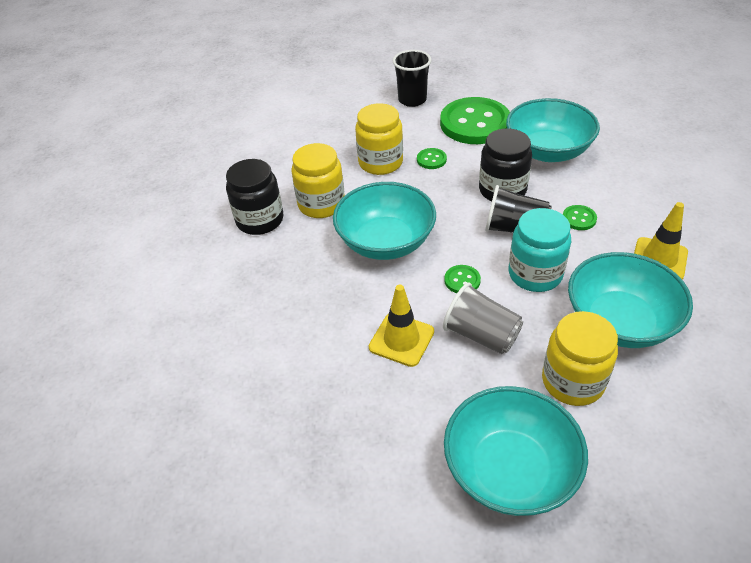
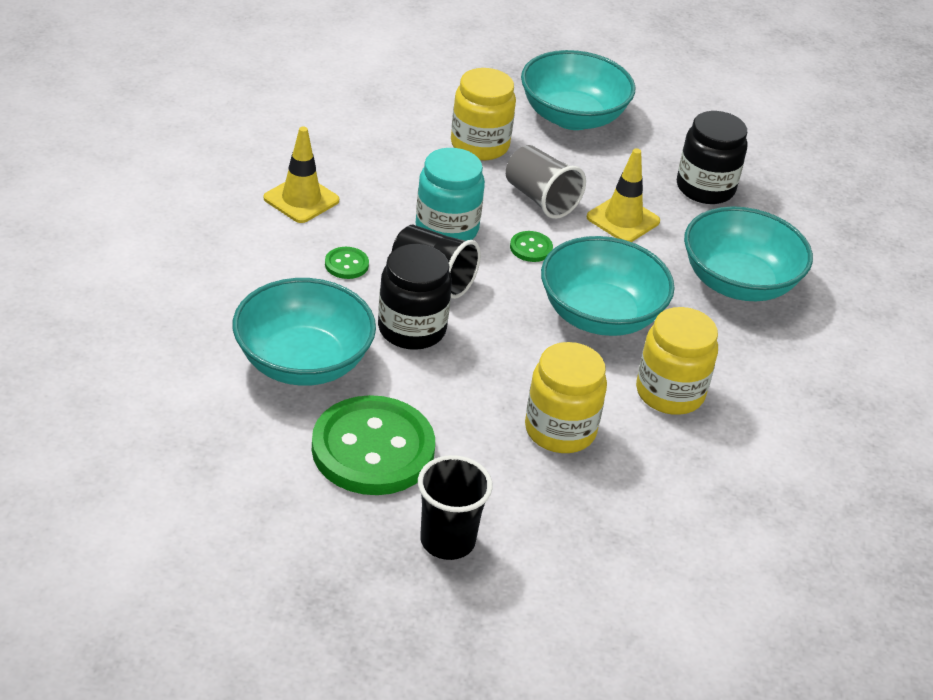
camera: 170 degrees left, 5 degrees down
black jar [226,159,283,235] -> black jar moved to [677,111,747,204]
green button [417,148,447,169] -> none
turquoise bowl [568,252,693,348] -> turquoise bowl moved to [684,206,813,301]

